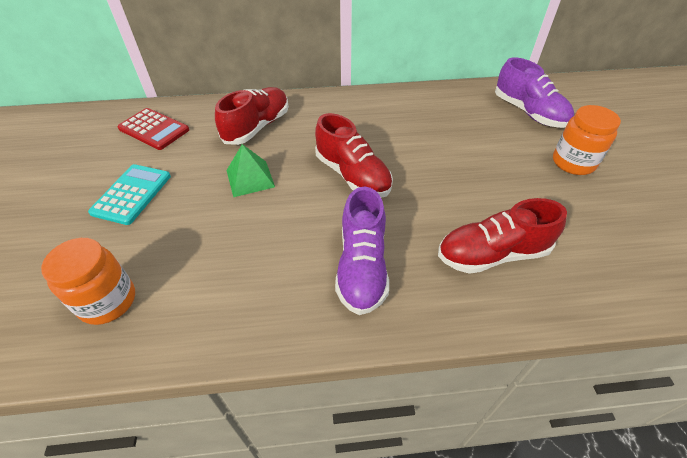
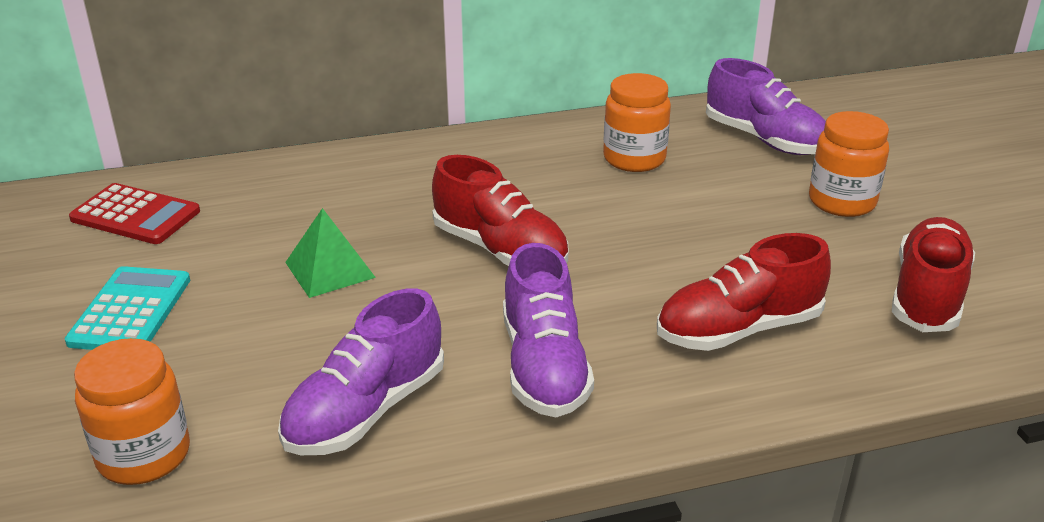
camera: 10 degrees left, 15 degrees down
red shoe [215,87,289,145] -> red shoe moved to [892,217,975,332]
none -> purple shoe [278,288,444,455]
none -> orange jar [603,73,671,172]

